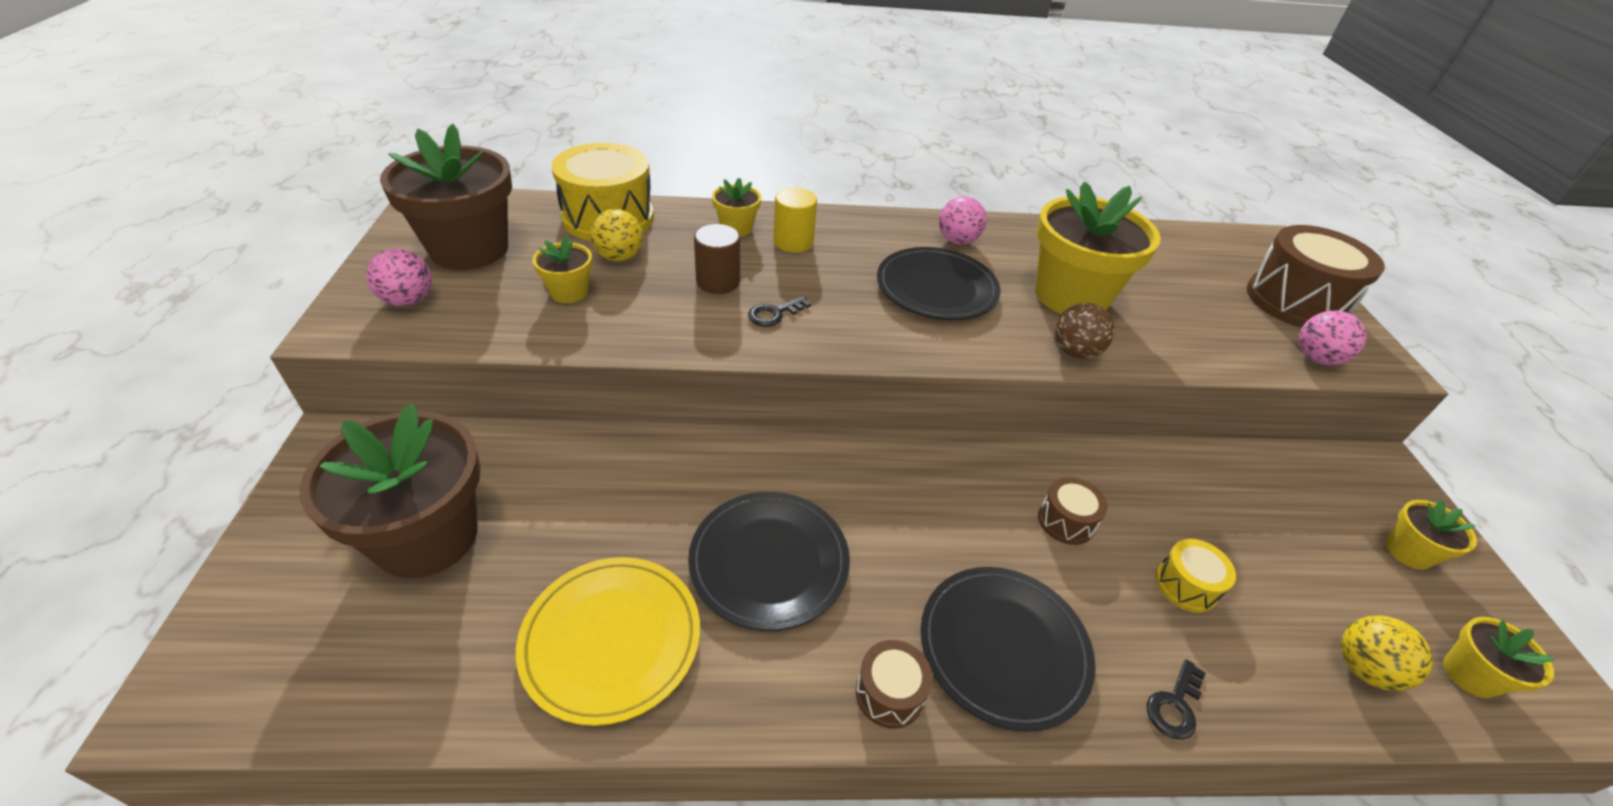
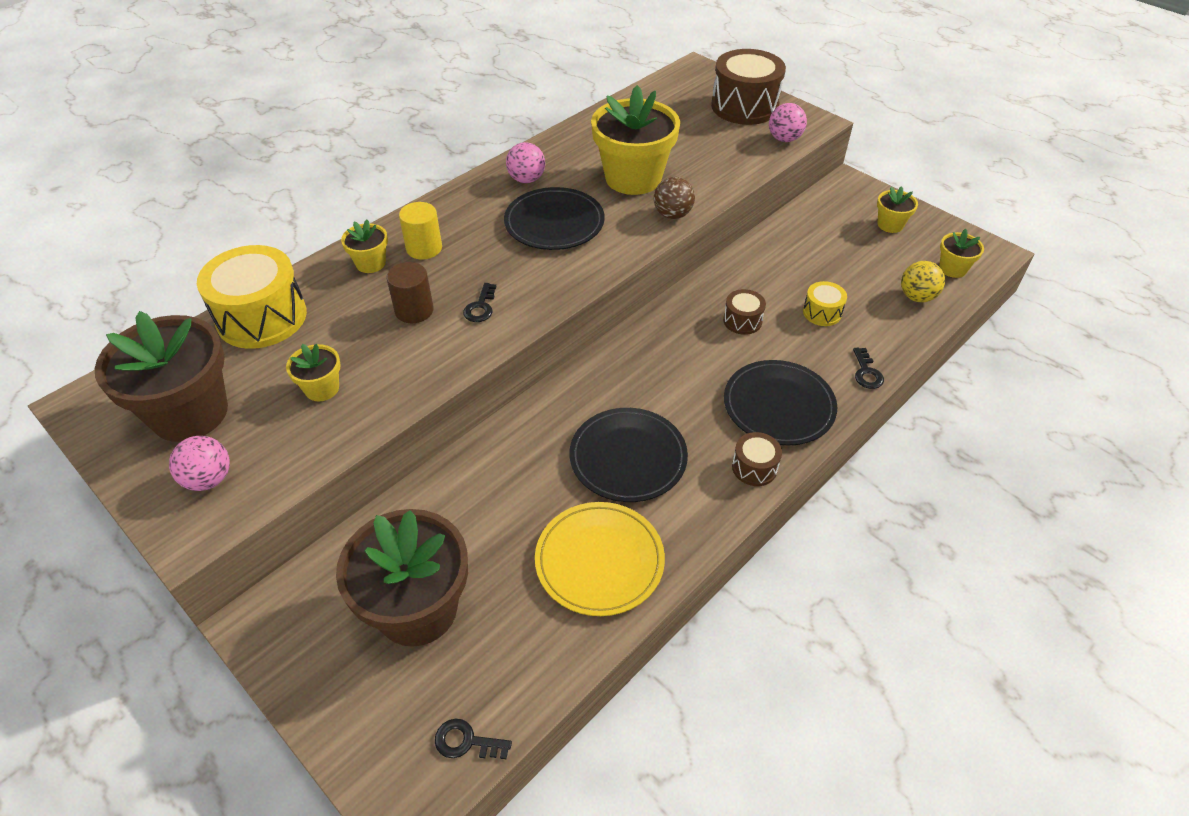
camera: 40 degrees left, 5 degrees up
yellow ball [590,209,643,261] -> none
none -> black key [435,719,512,759]

